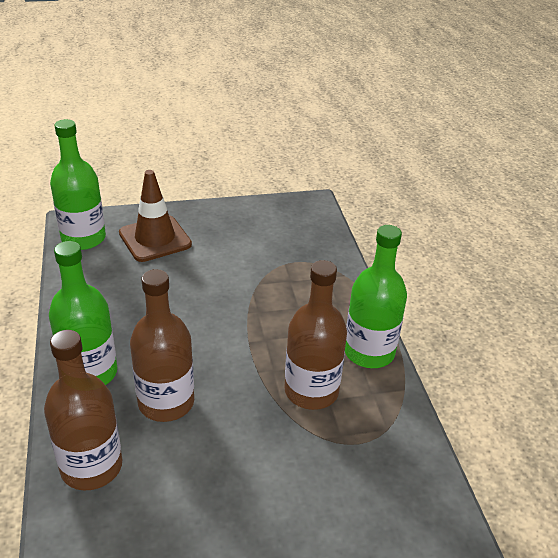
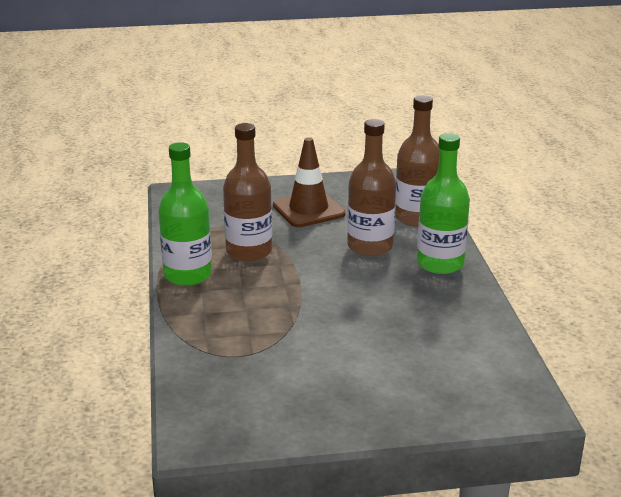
camera: 175 degrees left, 10 degrees down
green bottle [50,119,106,250] -> none
brown traffic cone [119,170,192,262] -> brown traffic cone moved to [273,137,345,227]

